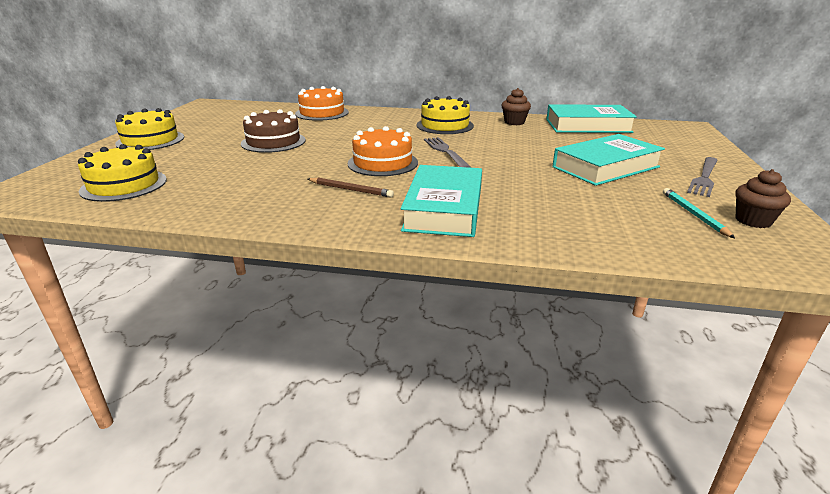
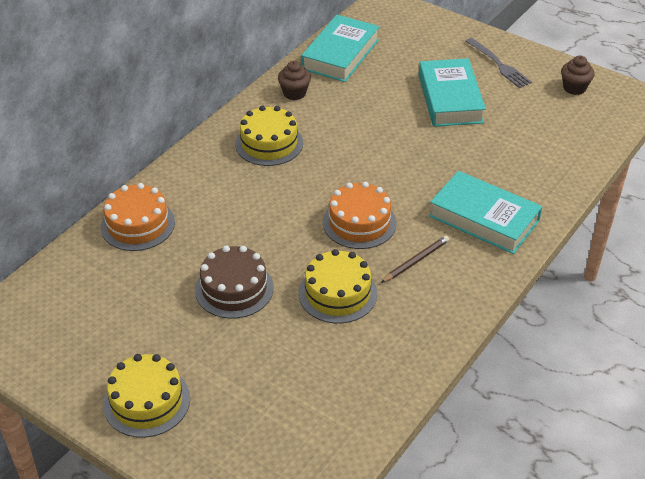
camera: 65 degrees left, 15 degrees up
yellow cake [78,144,167,202] -> yellow cake moved to [299,249,377,323]
grey fork [424,137,471,168] -> none
turquoise pencil [663,188,735,238] -> none

